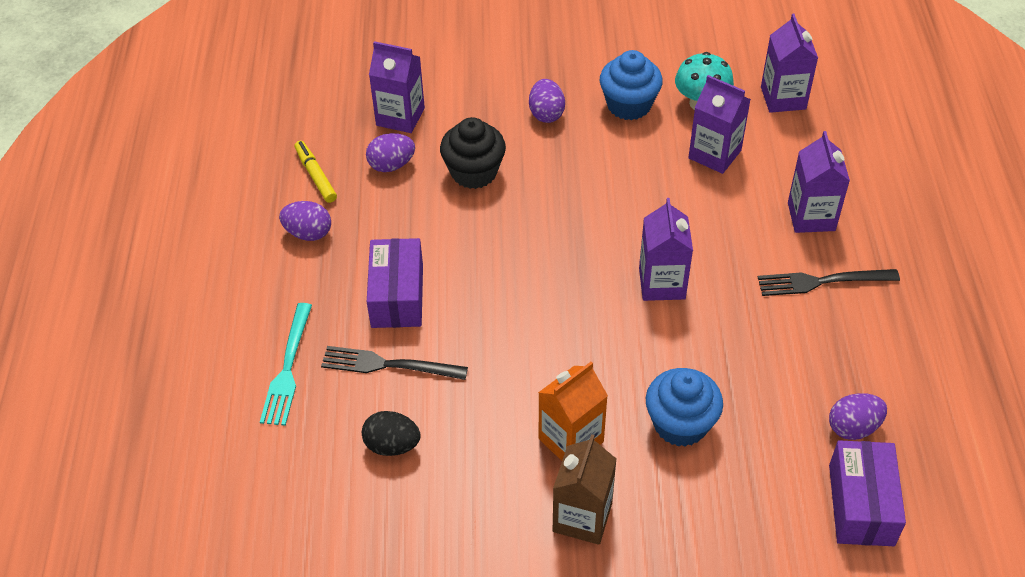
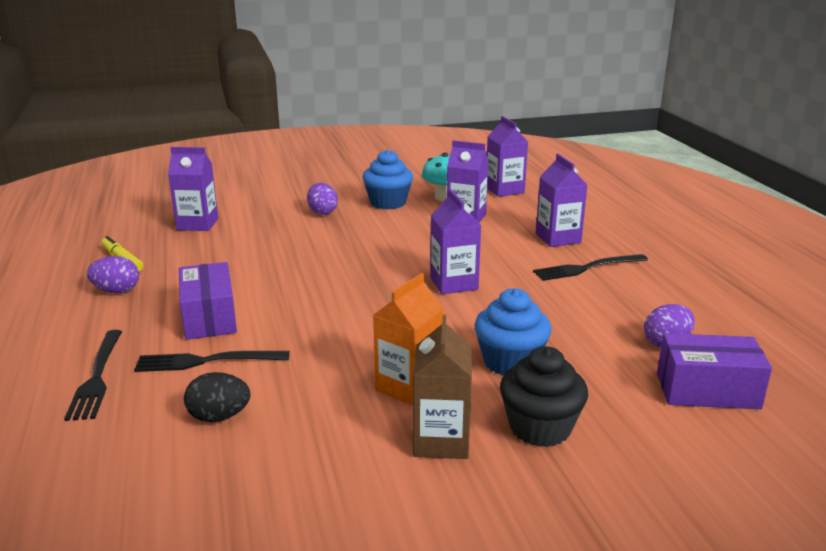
camera: 15 degrees left, 25 degrees down
turquoise fork [260,303,312,426] -> black fork [64,330,122,421]
purple egg [366,133,415,172] -> none
black cupcake [440,117,506,189] -> black cupcake moved to [500,346,588,447]
purple box [829,440,906,546] -> purple box turned 75 degrees counterclockwise [657,333,772,409]

